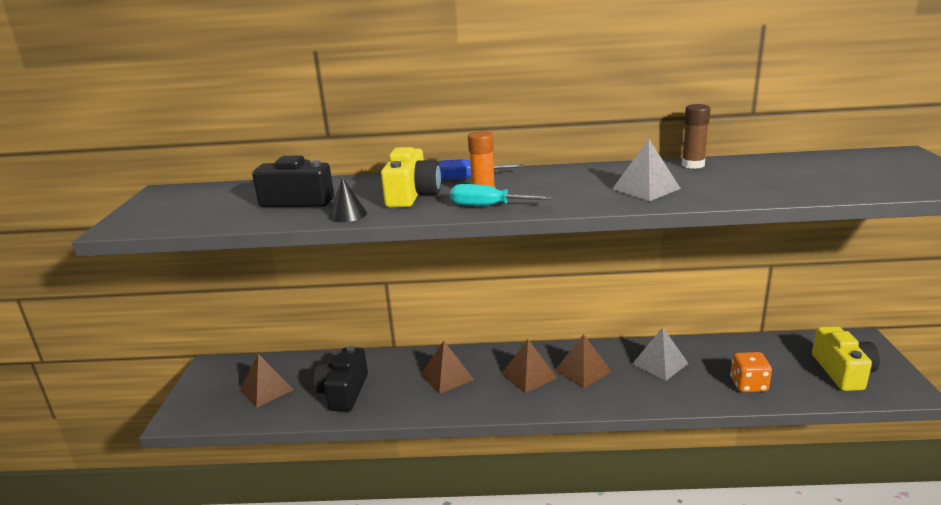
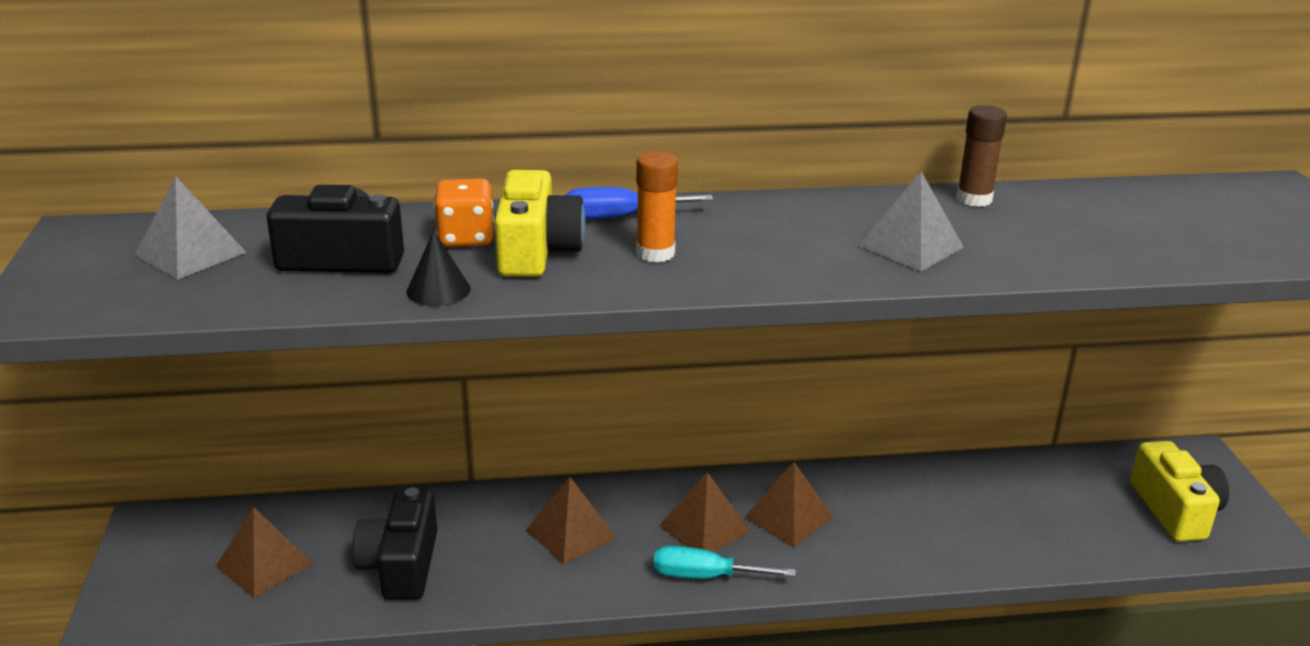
camera: 10 degrees left, 5 degrees up
turquoise screwdriver [450,184,552,206] -> turquoise screwdriver moved to [654,546,796,579]
grey pyramid [632,327,689,381] -> grey pyramid moved to [135,176,247,280]
orange dice [730,352,772,392] -> orange dice moved to [434,178,494,247]

